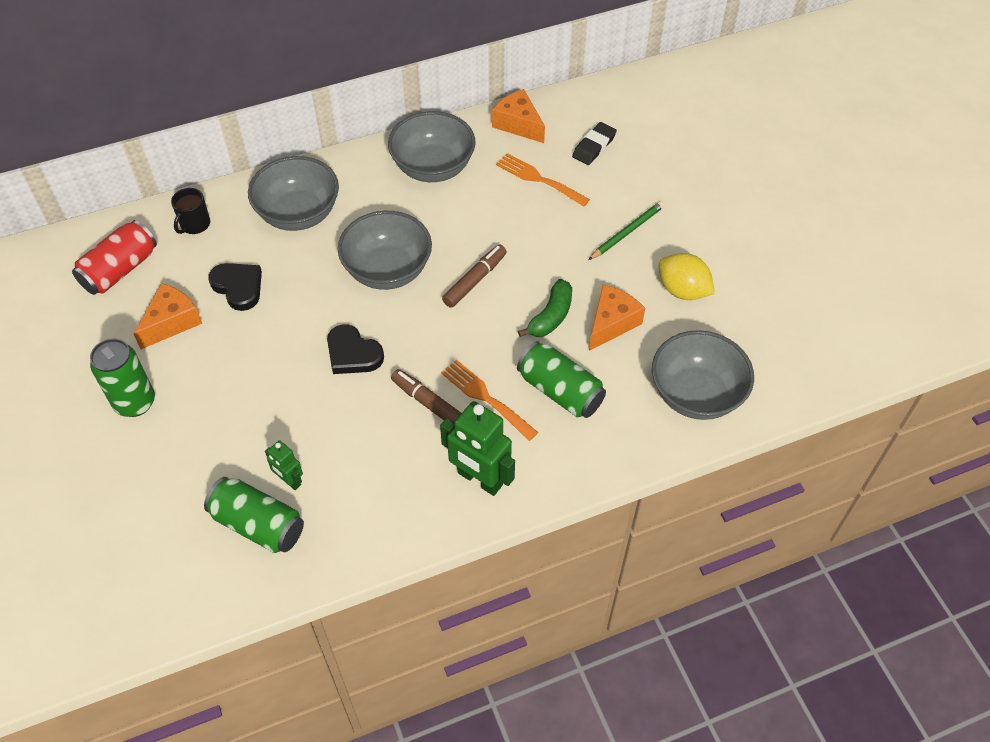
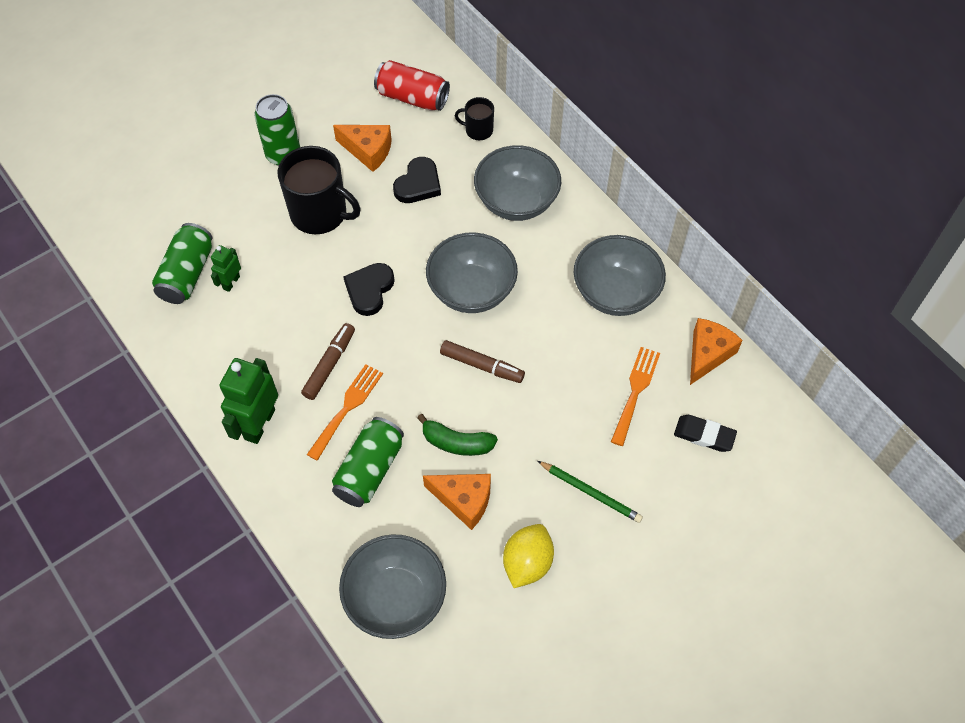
camera: 75 degrees right, 5 degrees up
none -> black mug [278,146,361,234]

